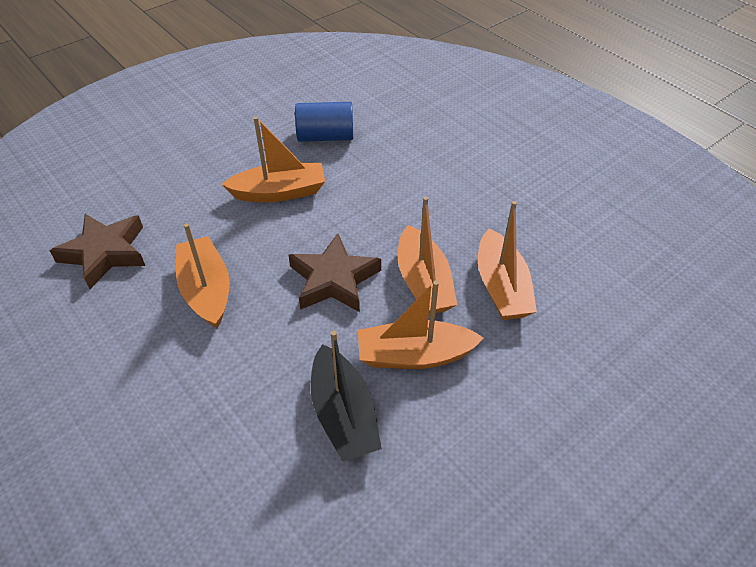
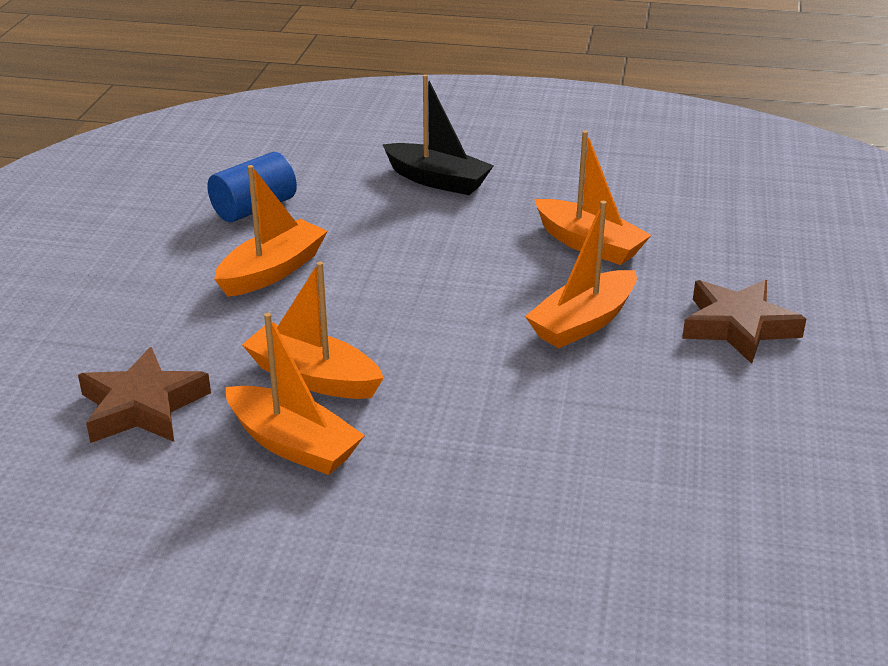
camera: 40 degrees left, 15 degrees down
brown star [288,233,381,312] -> brown star moved to [682,280,806,364]
black boat [311,331,382,462] -> black boat moved to [382,74,494,195]
orange boat [398,196,457,315] -> orange boat moved to [226,313,365,475]

